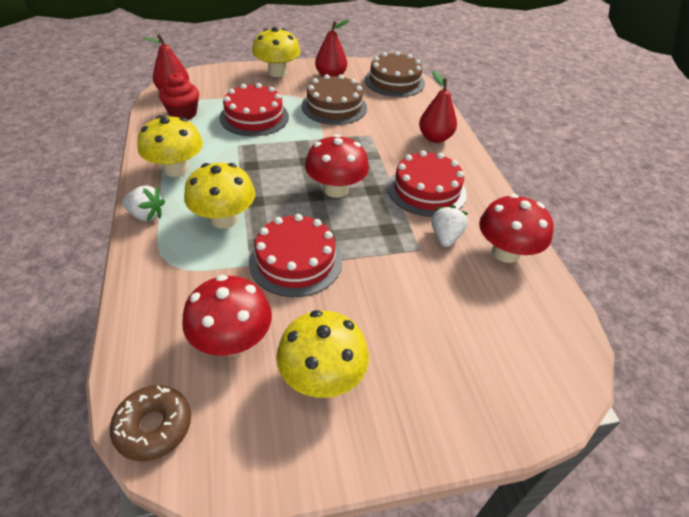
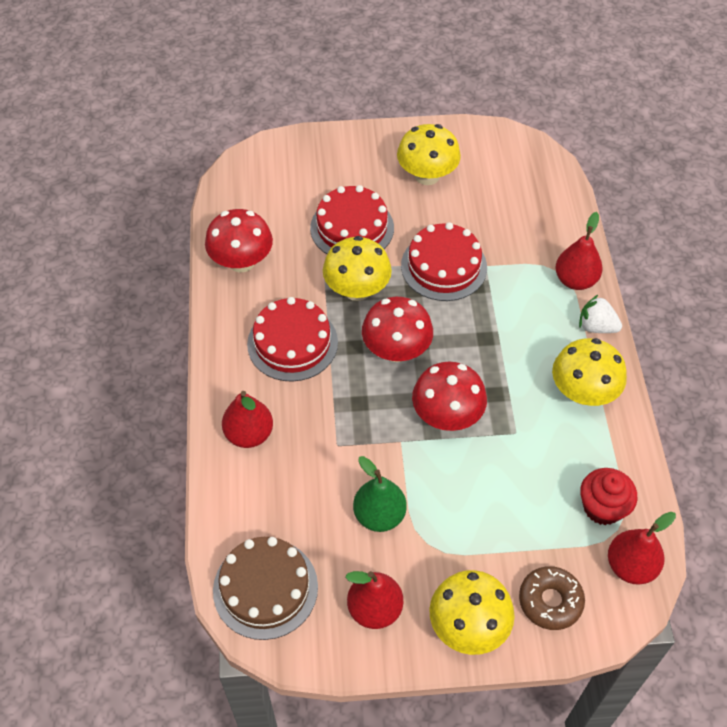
camera: 170 degrees left, 10 degrees up
brown donut [110,385,191,461] -> brown donut moved to [519,566,585,630]
red mushroom [182,275,272,356] -> red mushroom moved to [412,361,487,431]
yellow mushroom [184,163,255,229] -> yellow mushroom moved to [323,236,392,301]
red cake [219,83,289,136] -> red cake moved to [310,185,394,254]
brown cake [302,74,367,125] -> green pear [353,456,407,532]
white strawberry [432,205,468,247] -> none
none -> red pear [556,212,603,290]

